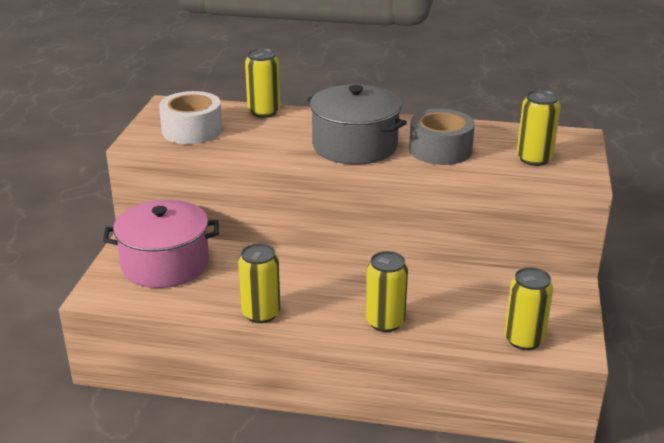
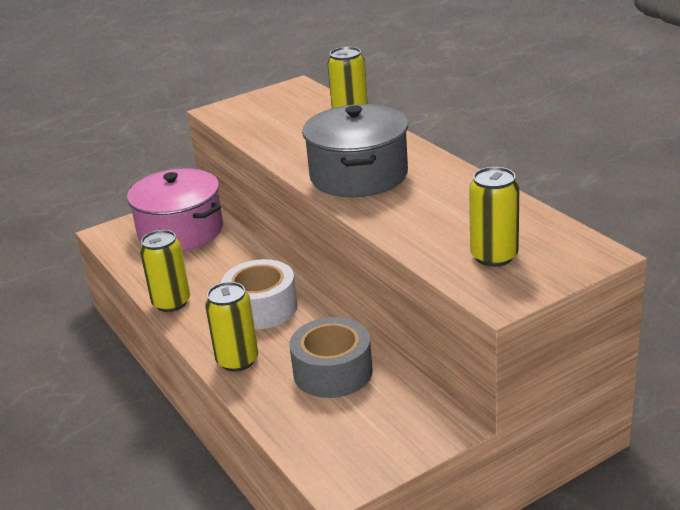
camera: 50 degrees right, 0 degrees up
white tape [159,91,223,144] -> white tape moved to [221,259,298,329]
grey tape [409,109,475,165] -> grey tape moved to [290,317,373,398]
yellow can [505,267,553,350] -> none

